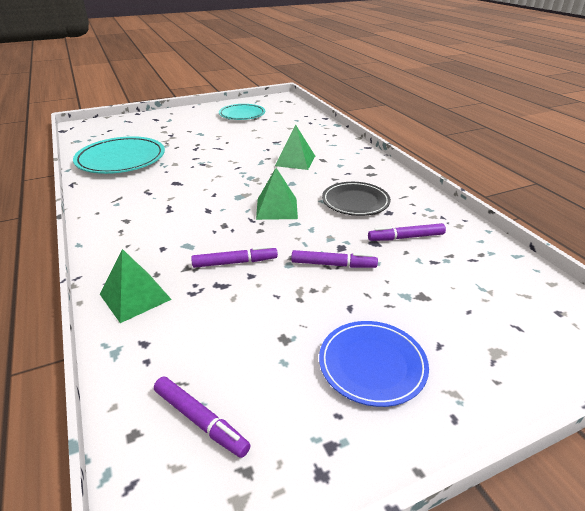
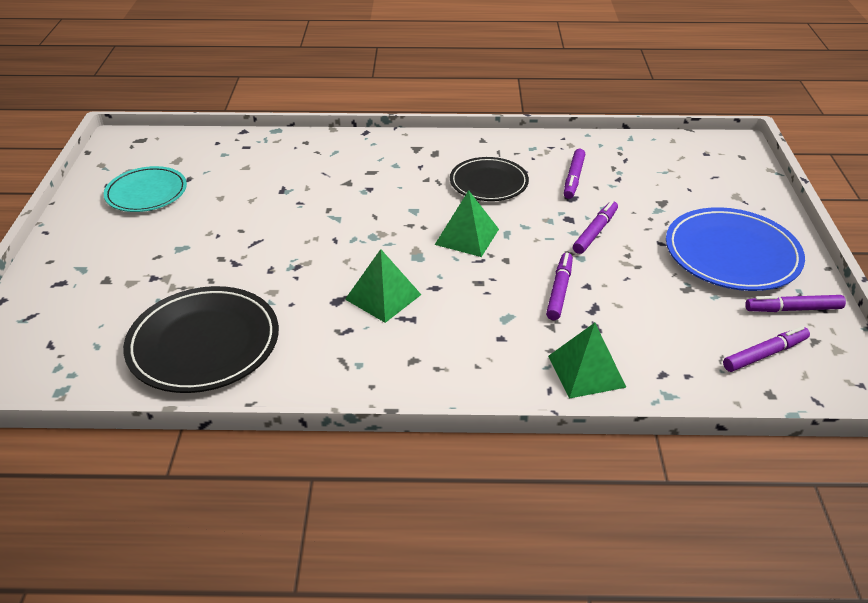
camera: 65 degrees left, 5 degrees up
turquoise plate [73,136,165,174] -> black plate [123,286,279,393]
green pyramid [275,125,315,170] -> green pyramid moved to [345,249,421,323]
blue plate [319,321,429,407] -> blue plate [666,207,805,291], size x1.51
none -> purple marker [745,295,846,312]

